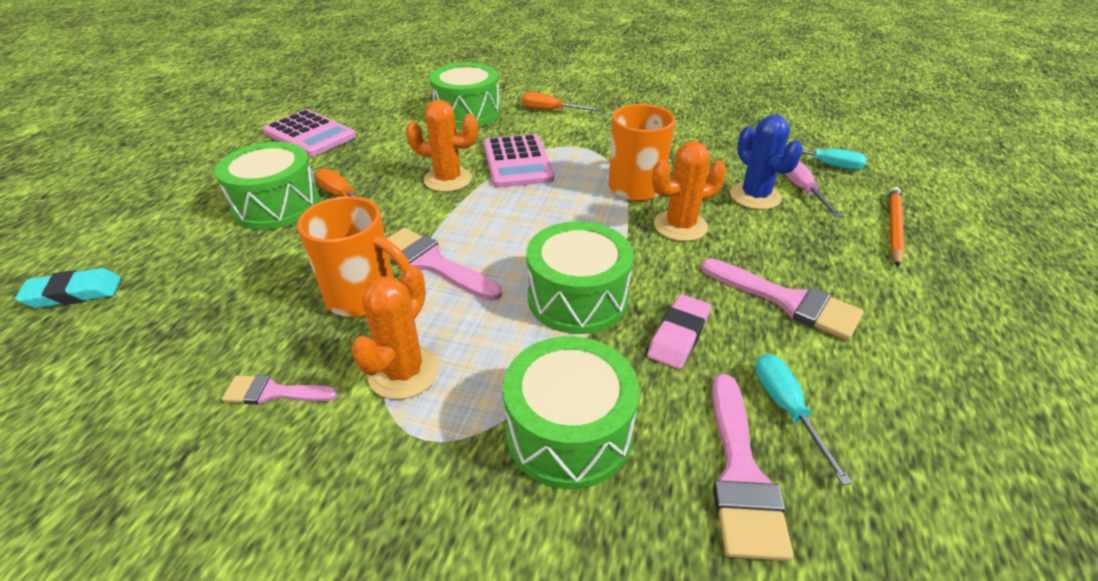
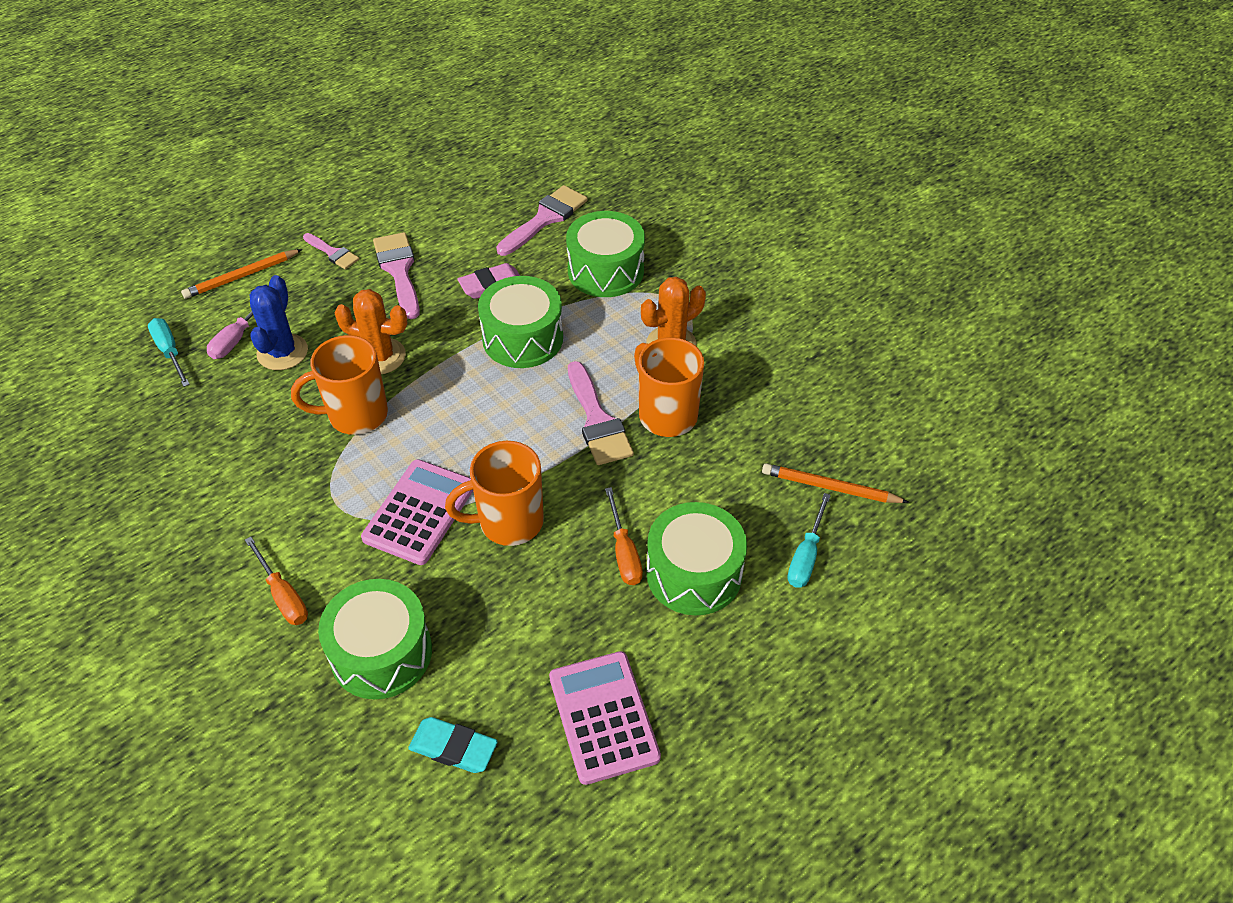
camera: 145 degrees left, 10 degrees up
turquoise eraser [15,268,121,308] -> turquoise eraser moved to [408,717,498,773]
pink brush [222,375,338,405] -> pink brush moved to [303,233,359,269]
orange cactus [406,100,478,192] -> orange mug [445,441,544,546]
turquoise screwdriver [755,354,852,485] -> turquoise screwdriver moved to [787,493,831,588]
none -> orange pencil [762,463,909,503]

